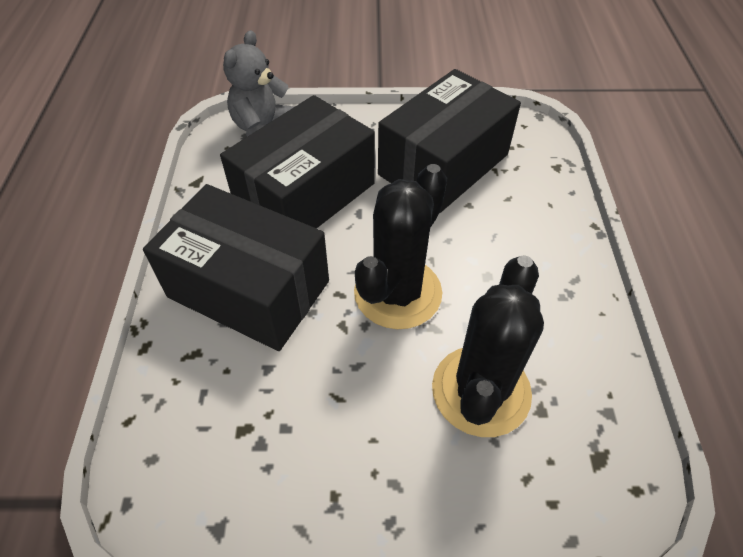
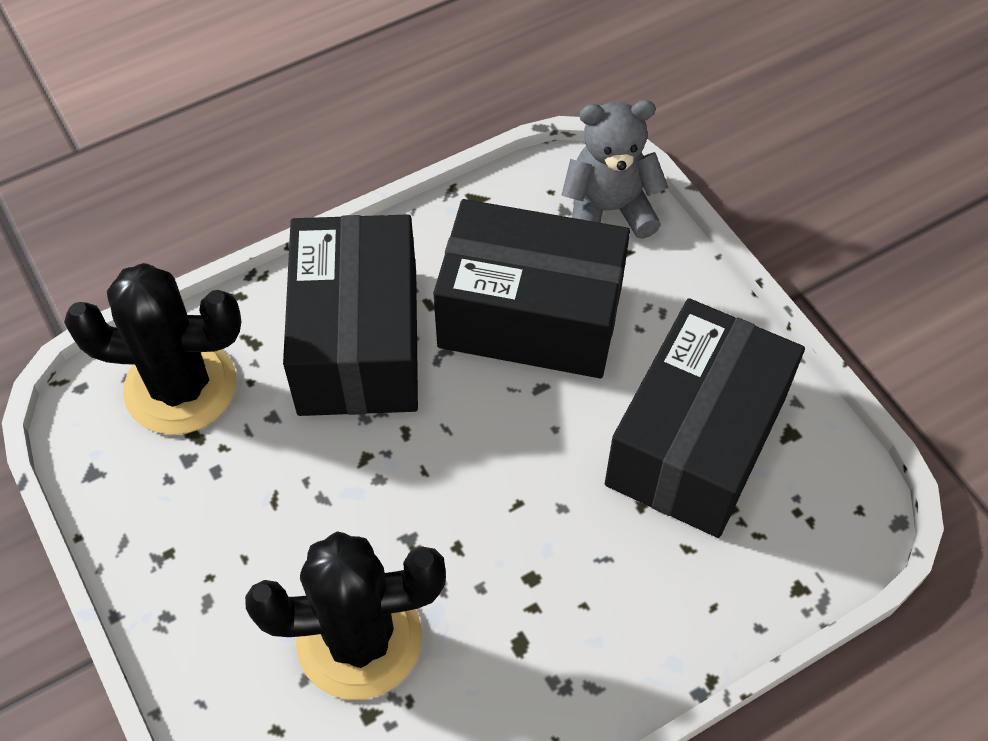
camera: 60 degrees right, 5 degrees up
black cactus [354,164,447,329] -> black cactus moved to [64,263,241,435]
black box [378,69,521,213] -> black box turned 75 degrees counterclockwise [605,298,805,538]

